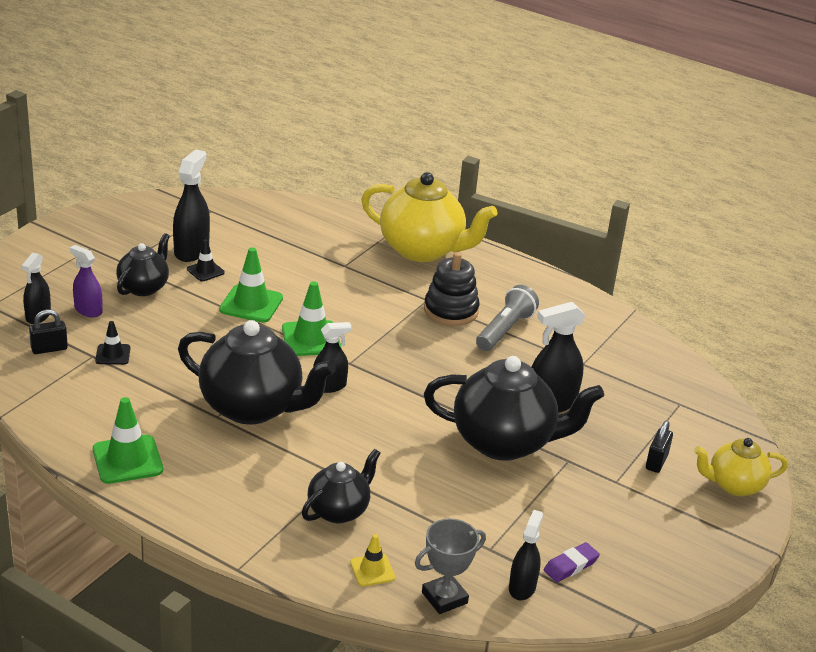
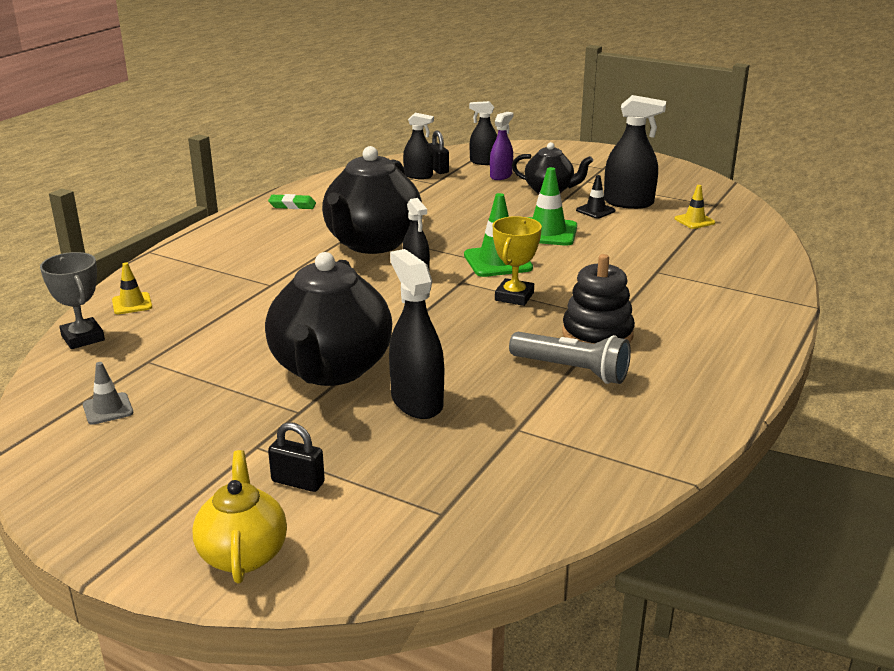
camera: 90 degrees right, 5 degrees down
green traffic cone [93,397,163,484] -> green eraser [268,194,316,209]
black traffic cone [95,321,131,365] -> none
black teapot [302,449,380,523] -> none
yellow teapot [361,172,497,262] -> none
black spray bottle [509,510,543,600] -> black spray bottle moved to [403,113,434,179]
purple eraser [544,542,600,582] -> grey traffic cone [83,362,133,425]
none -> yellow trophy [493,216,542,306]
none -> yellow traffic cone [674,185,715,229]

